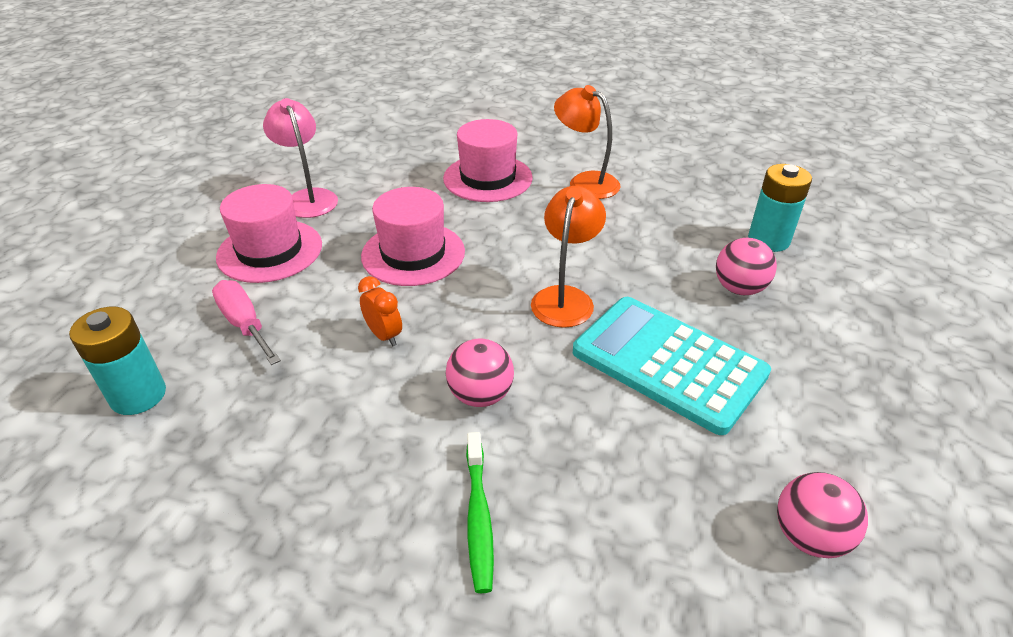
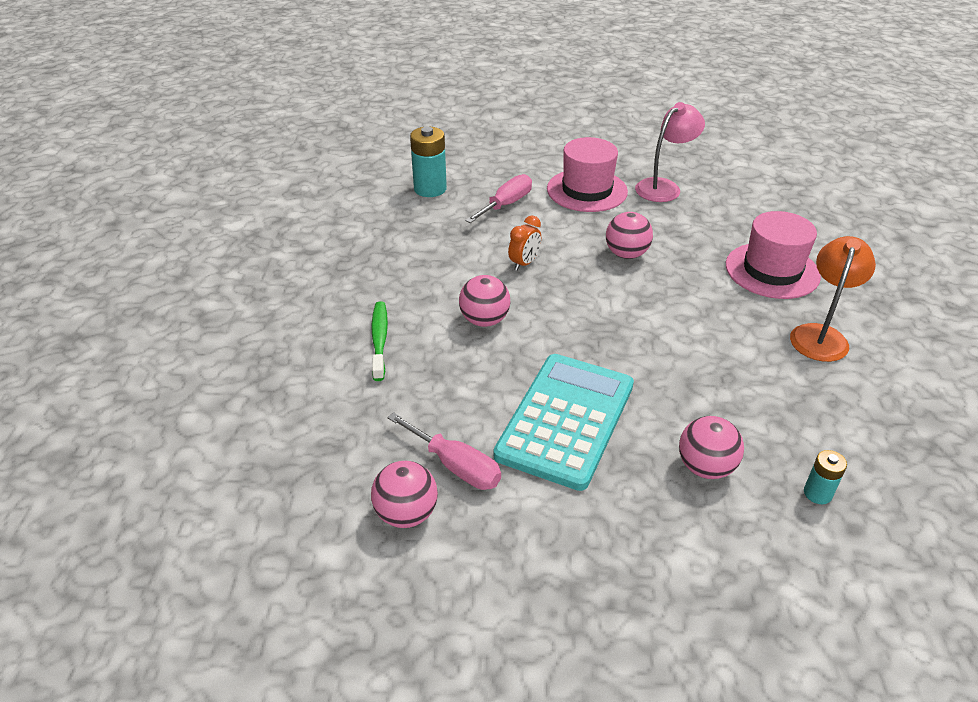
camera: 75 degrees right, 0 degrees up
pink hat [361,187,465,286] -> pink ball [606,212,653,259]
green toothbrush [466,432,494,593] -> green toothbrush turned 105 degrees clockwise [371,301,388,381]
orange lamp [531,186,606,328] -> none
turquoise battery [748,164,812,252] -> turquoise battery [804,450,847,504], size x0.55
none -> pink screwdriver [387,412,501,490]

